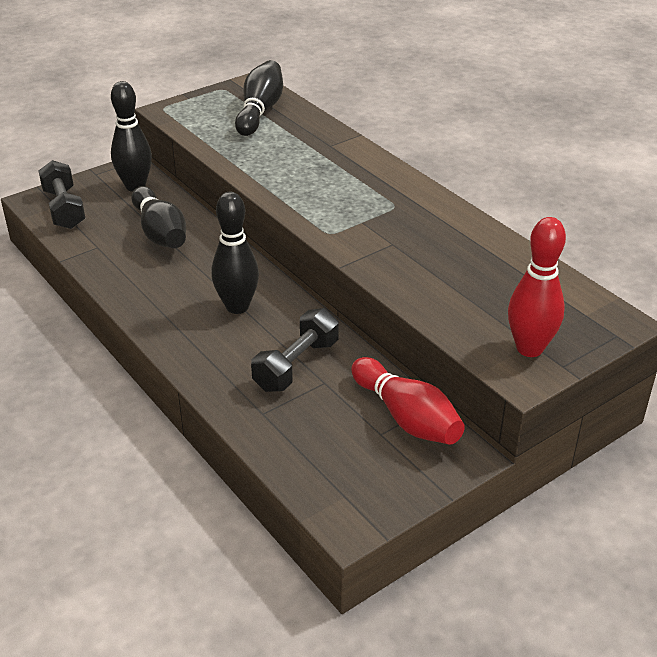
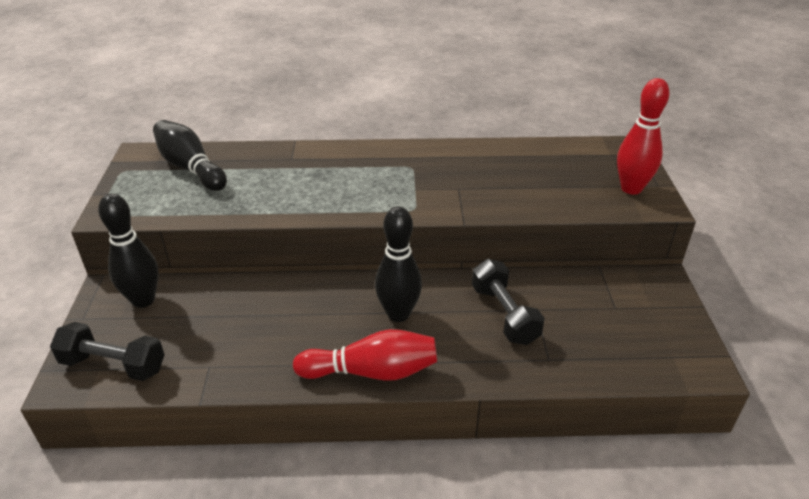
camera: 55 degrees left, 0 degrees up
black bowling pin [131,186,186,248] -> none
red bowling pin [351,357,465,445] -> red bowling pin moved to [293,329,437,381]

